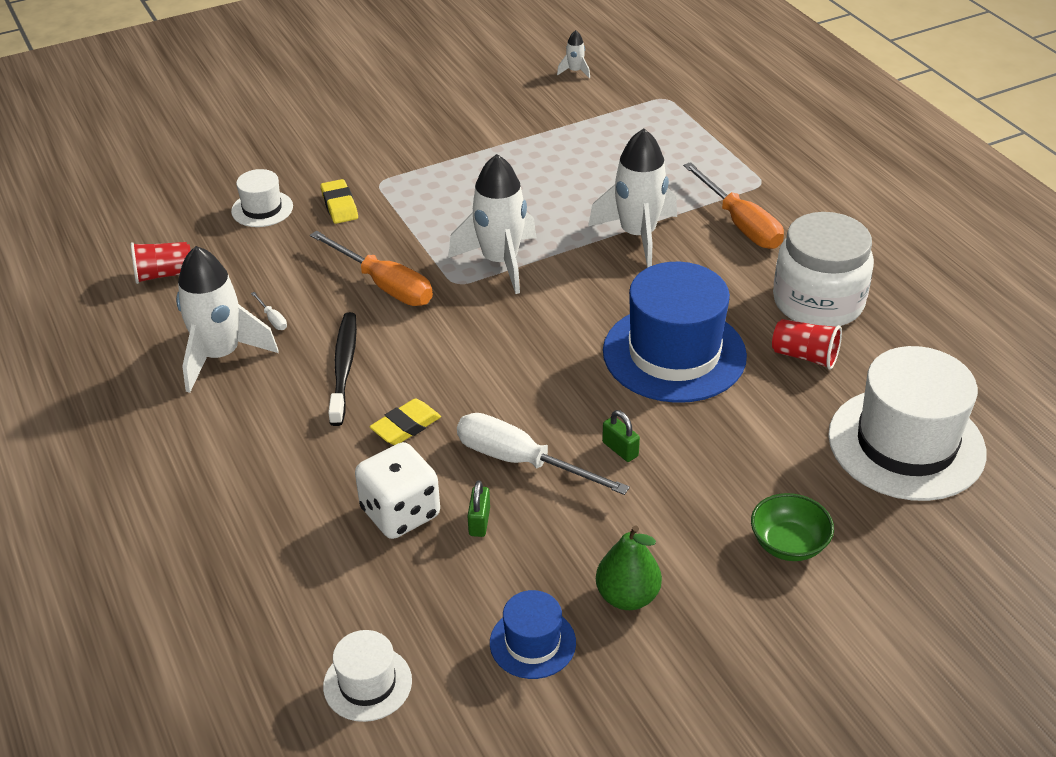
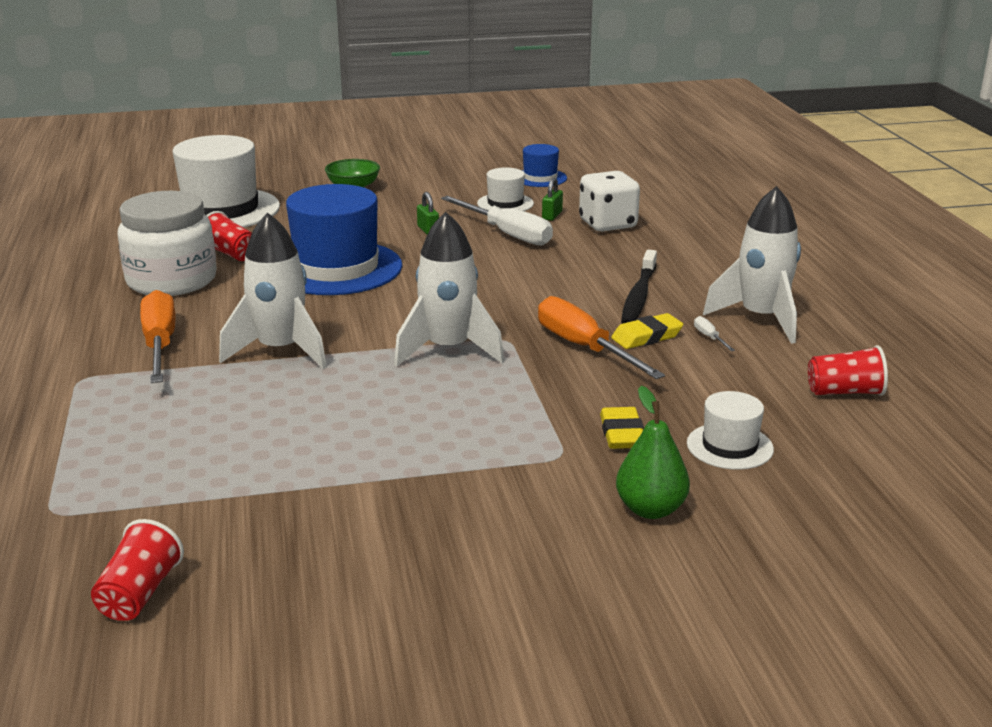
camera: 165 degrees left, 15 degrees down
white hat [323,630,412,722] -> white hat moved to [477,167,534,211]
yellow eraser [370,399,441,445] -> yellow eraser moved to [611,313,683,349]
white rocket [557,30,590,78] -> red cup [91,519,184,621]
green pear [596,526,662,610] -> green pear moved to [616,386,690,519]

